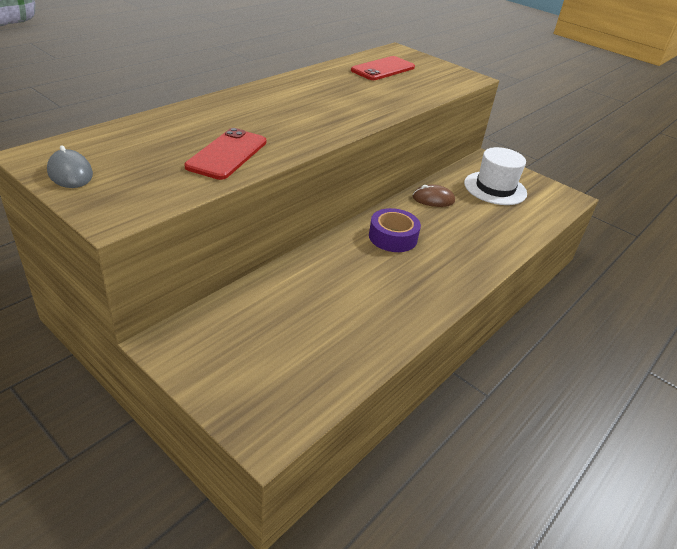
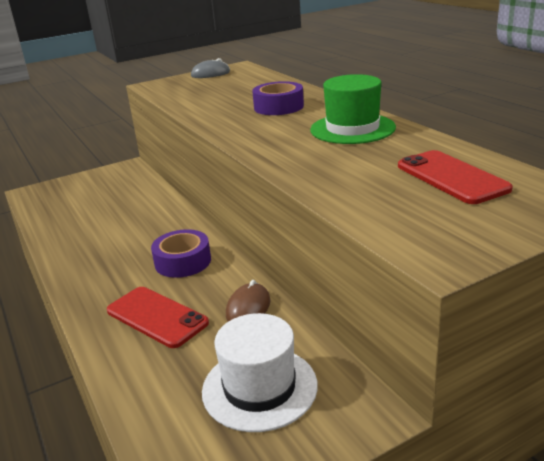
camera: 115 degrees right, 10 degrees down
red phone [184,128,266,180] -> red phone moved to [107,287,209,348]
none -> purple tape [252,81,304,115]
none -> green hat [310,74,396,144]

